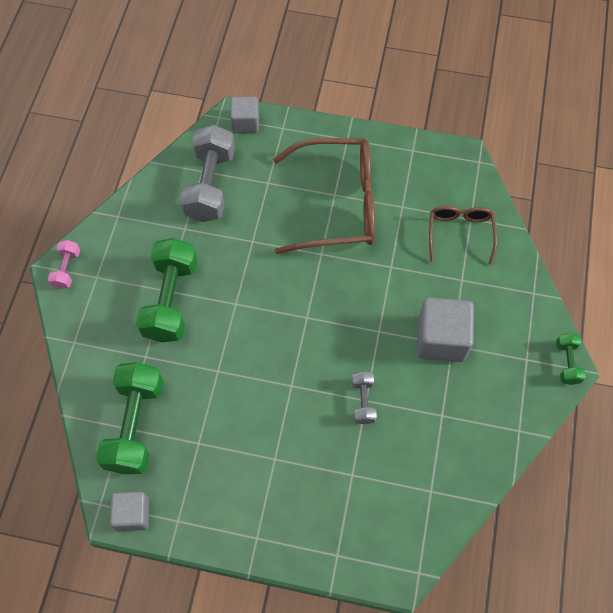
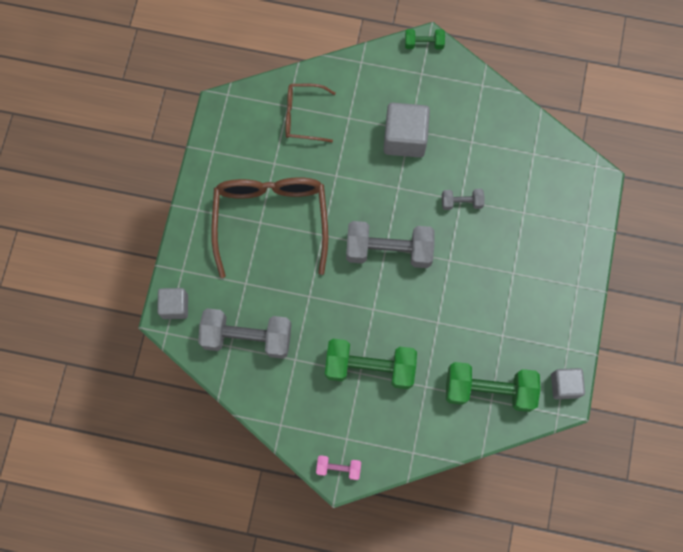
camera: 90 degrees left, 10 degrees up
none -> grey dumbbell [346,221,435,268]

